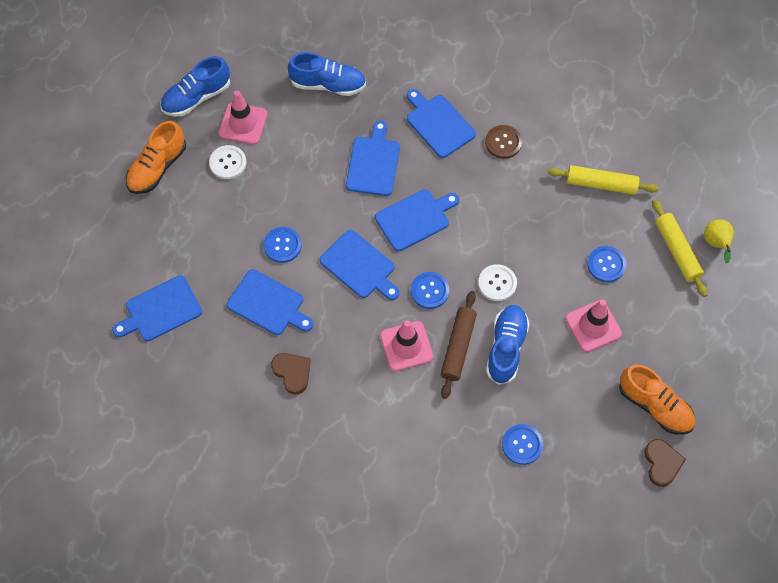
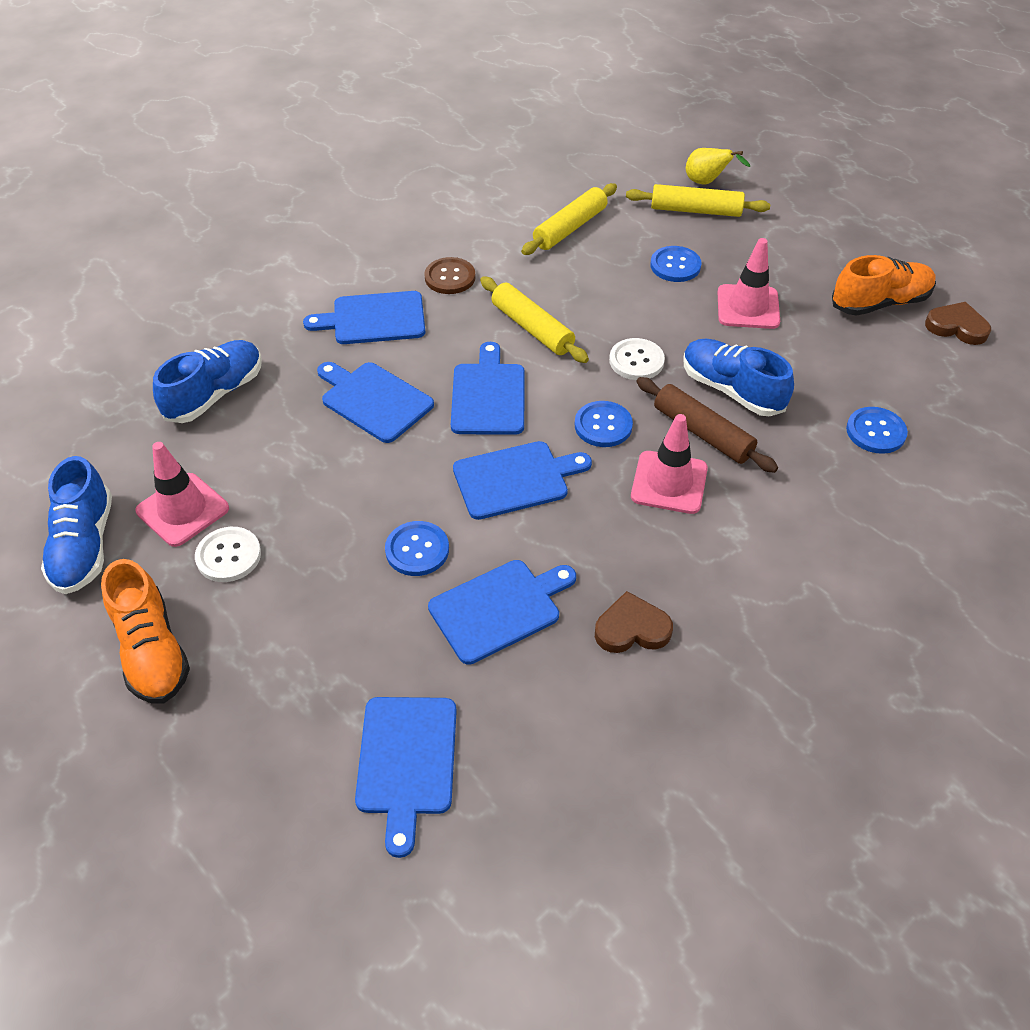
camera: 60 degrees left, 15 degrees down
none -> yellow rolling pin [480,276,589,363]

